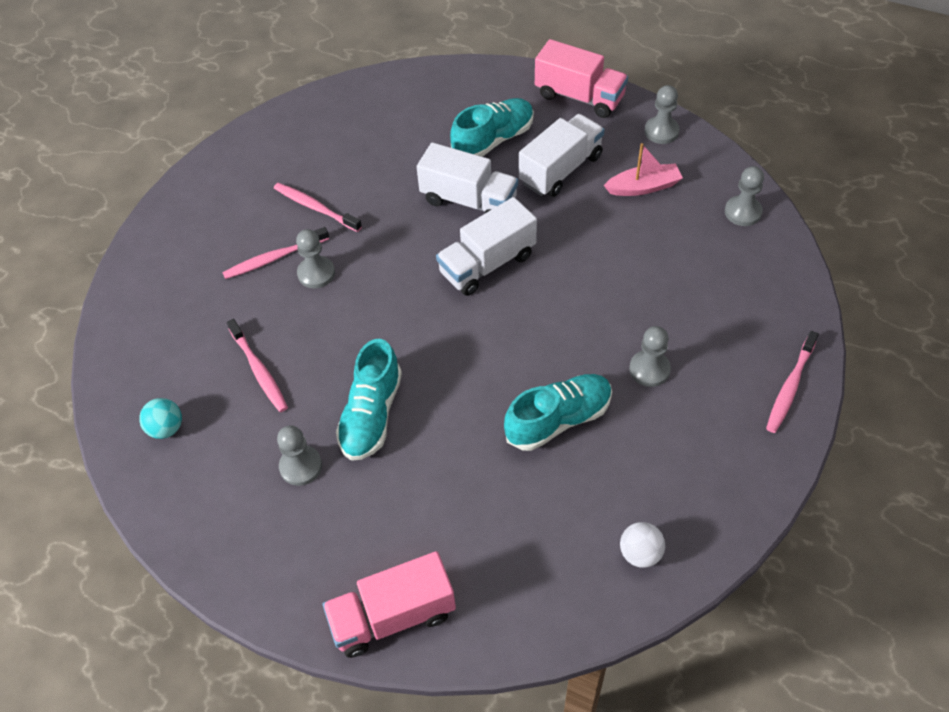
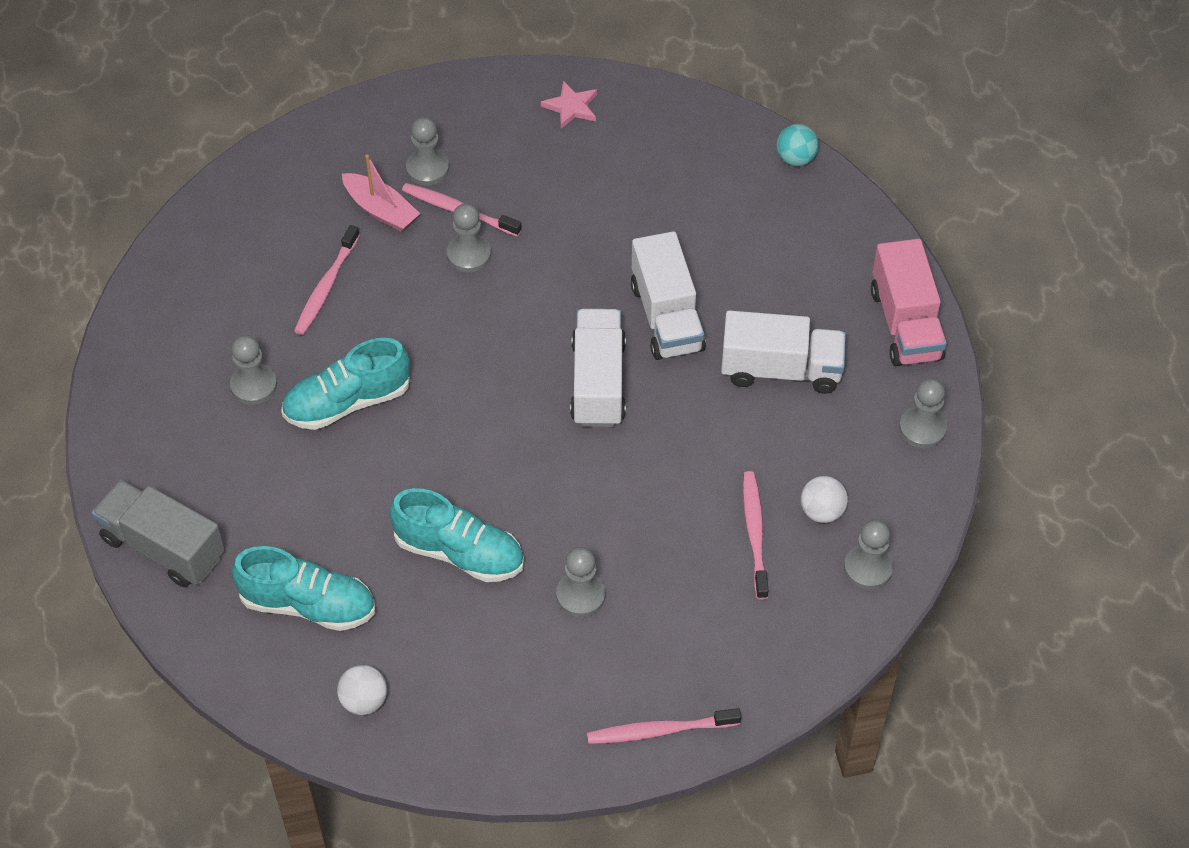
camera: 50 degrees right, 0 degrees up
turquoise ball [139,398,182,439] -> turquoise ball moved to [776,124,819,166]
pink toothbrush [274,183,362,232] -> pink toothbrush moved to [743,471,769,599]
pink truck [323,551,456,658] -> grey truck [92,480,225,587]
white truck [436,197,537,296] -> white truck turned 75 degrees clockwise [570,309,626,427]
turquoise shoe [450,98,534,157] -> turquoise shoe moved to [232,546,375,631]
pink boat [604,143,683,196] -> pink boat moved to [342,155,420,232]
none -> grey pawn [406,117,449,186]
none -> pink star [541,81,597,129]
none -> white ball [801,476,848,523]

